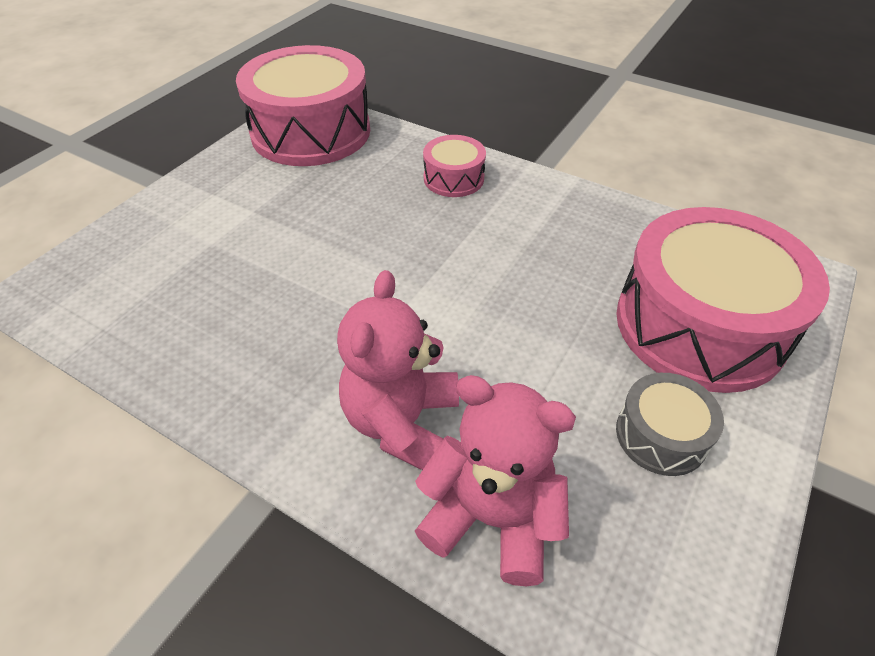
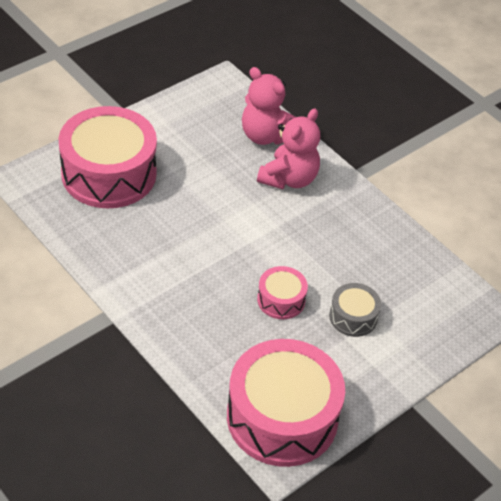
camera: 165 degrees left, 0 degrees up
pink drum [423,135,486,197] -> pink drum moved to [257,266,308,319]
grey drum [616,373,724,476] -> grey drum moved to [329,283,381,337]

